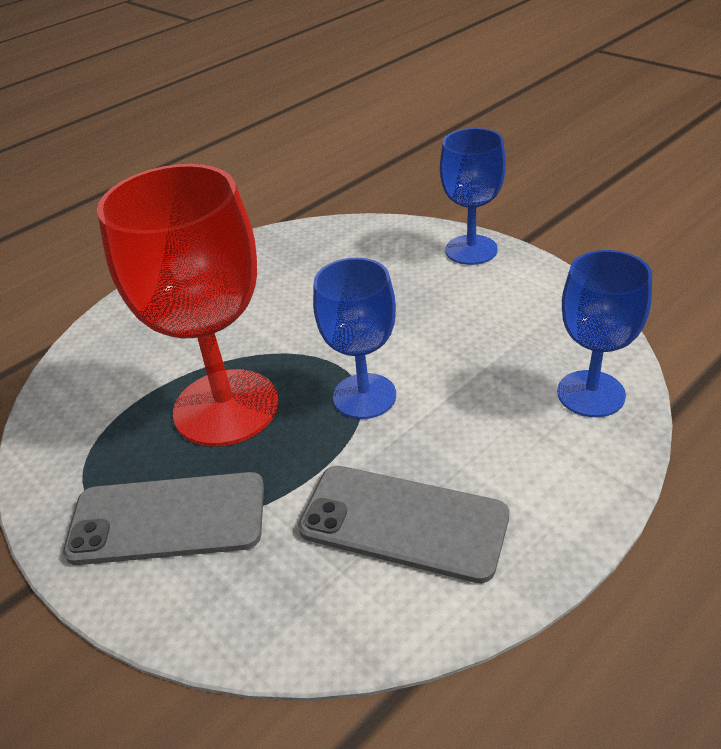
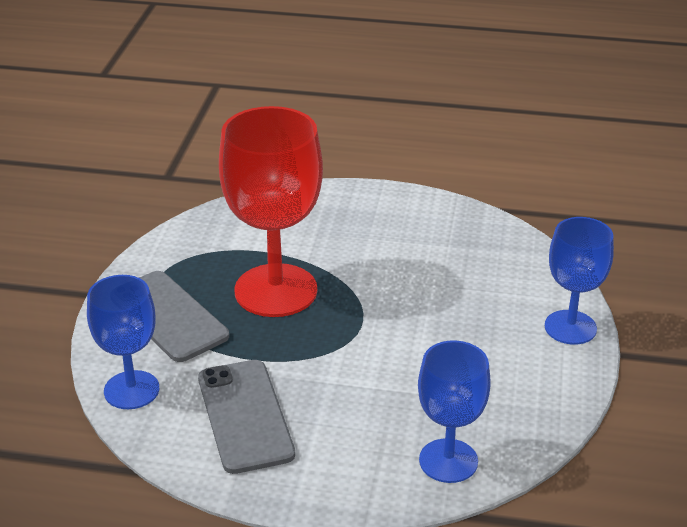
camera: 50 degrees right, 5 degrees down
blue goblet [313,258,396,419] -> blue goblet moved to [87,275,159,409]

